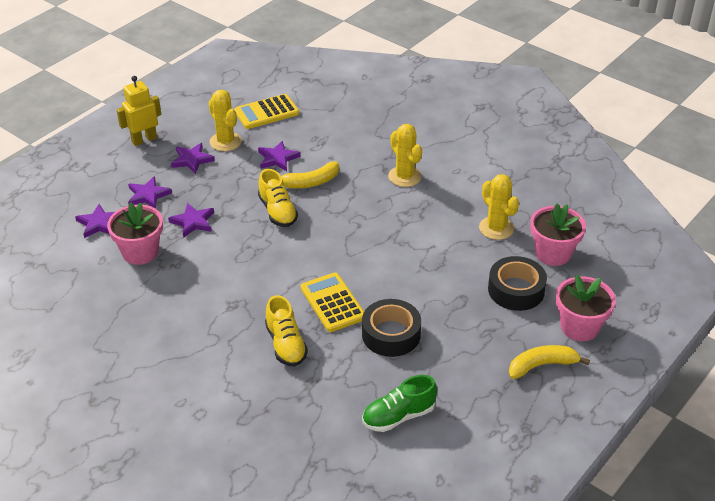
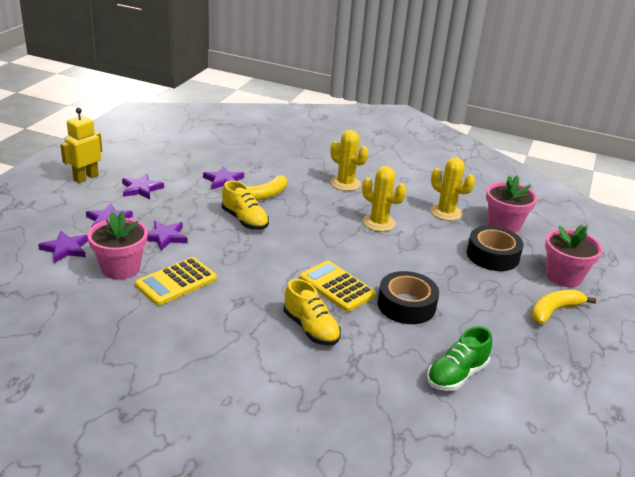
camera: 20 degrees left, 10 degrees down
yellow cactus [209,90,242,151] -> yellow cactus moved to [362,166,406,232]
yellow calculator [234,94,299,129] -> yellow calculator moved to [135,257,217,306]

